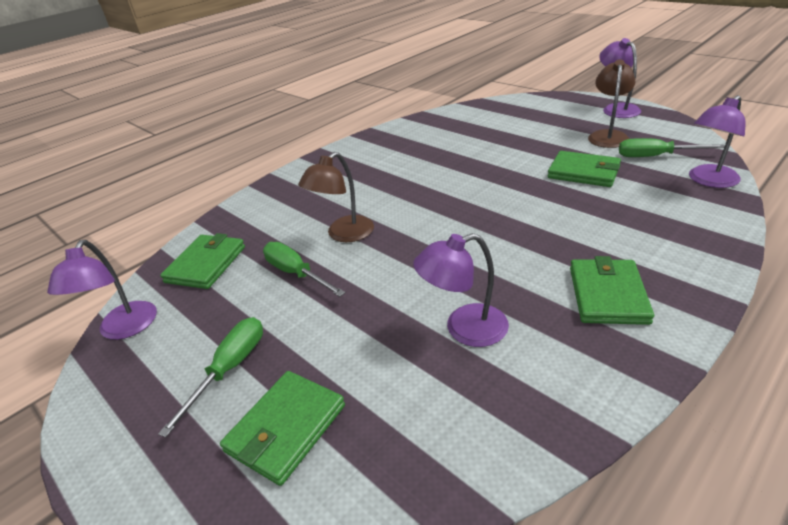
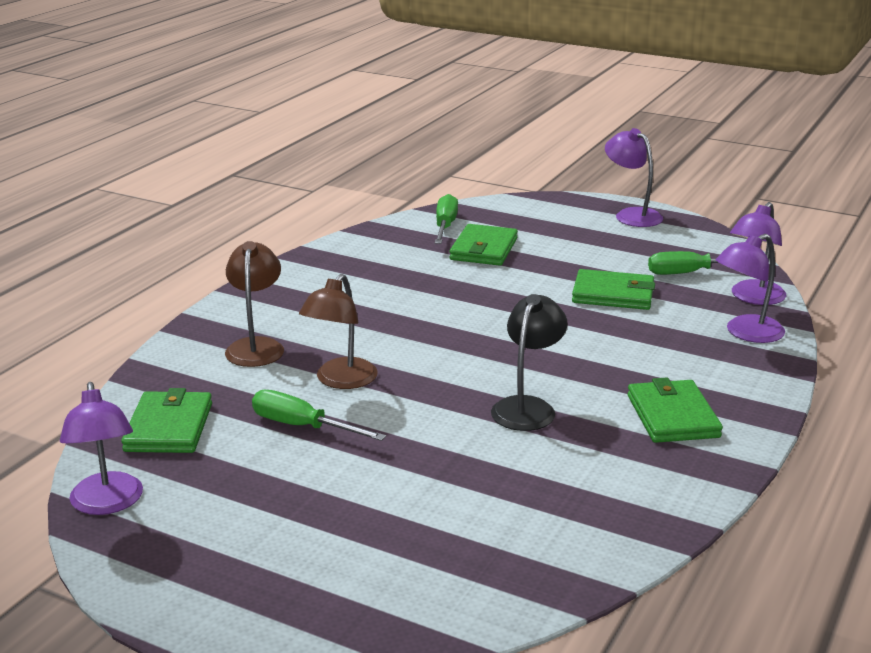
camera: 20 degrees left, 10 degrees down
green screwdriver [158,317,263,437] -> green screwdriver moved to [435,194,458,244]
green wallet [220,371,345,486] -> green wallet moved to [450,224,518,266]
purple lamp [413,233,509,347] -> purple lamp moved to [716,234,785,343]
brown lamp [588,59,636,148] -> brown lamp moved to [225,241,284,367]
none -> black lamp [491,294,567,431]

